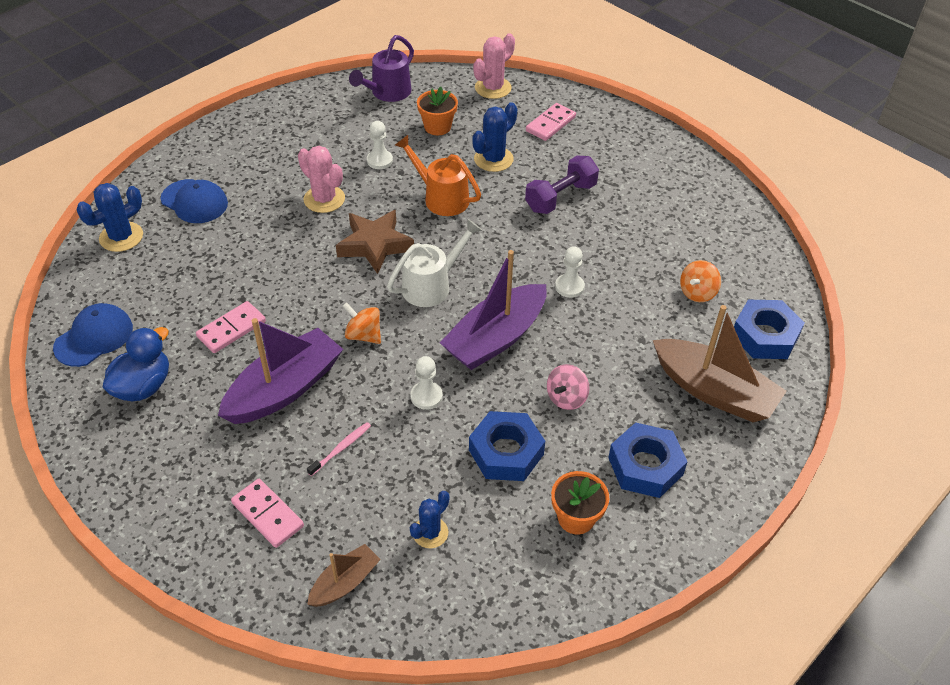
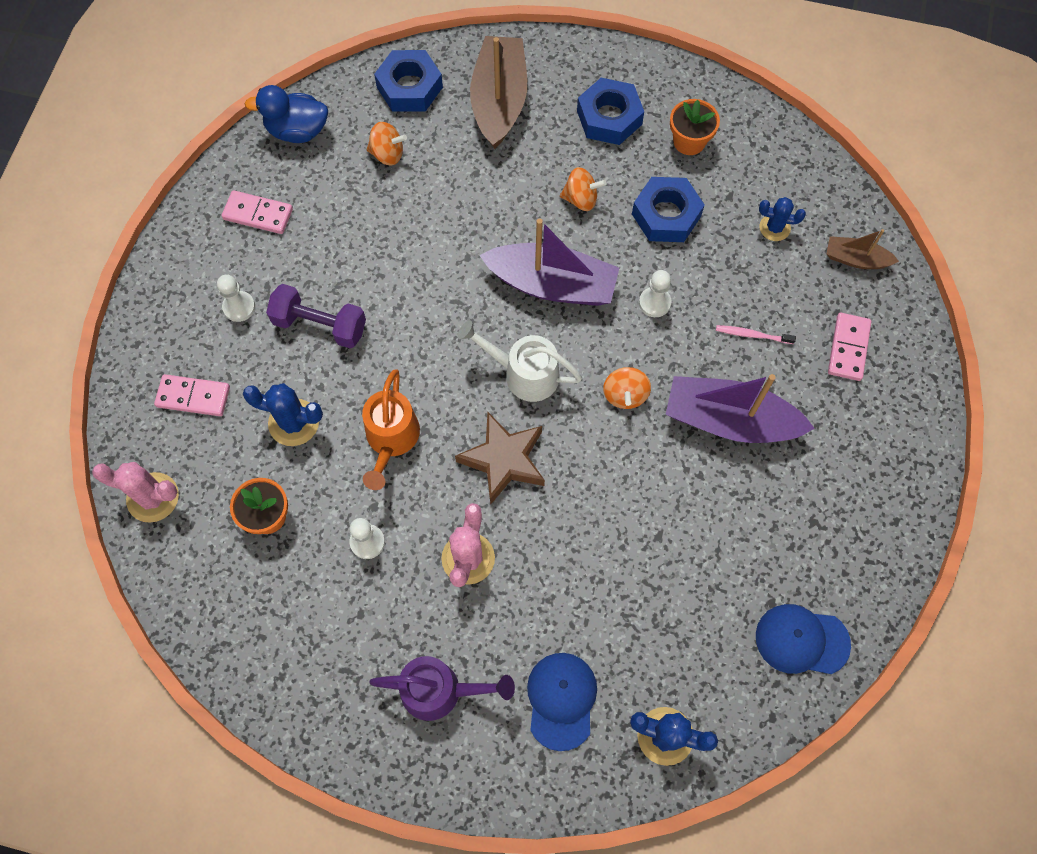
camera: 120 degrees left, 20 degrees up
blue duck [102,327,169,401] -> blue duck moved to [244,85,328,143]
pink domino [196,301,266,353] -> pink domino moved to [222,190,293,234]
purple watering can [349,35,414,102] -> purple watering can moved to [369,656,515,721]
pink spinning top [547,364,590,410] -> orange spinning top [560,167,606,211]
white pawn [555,246,585,298] -> white pawn moved to [217,274,255,322]

